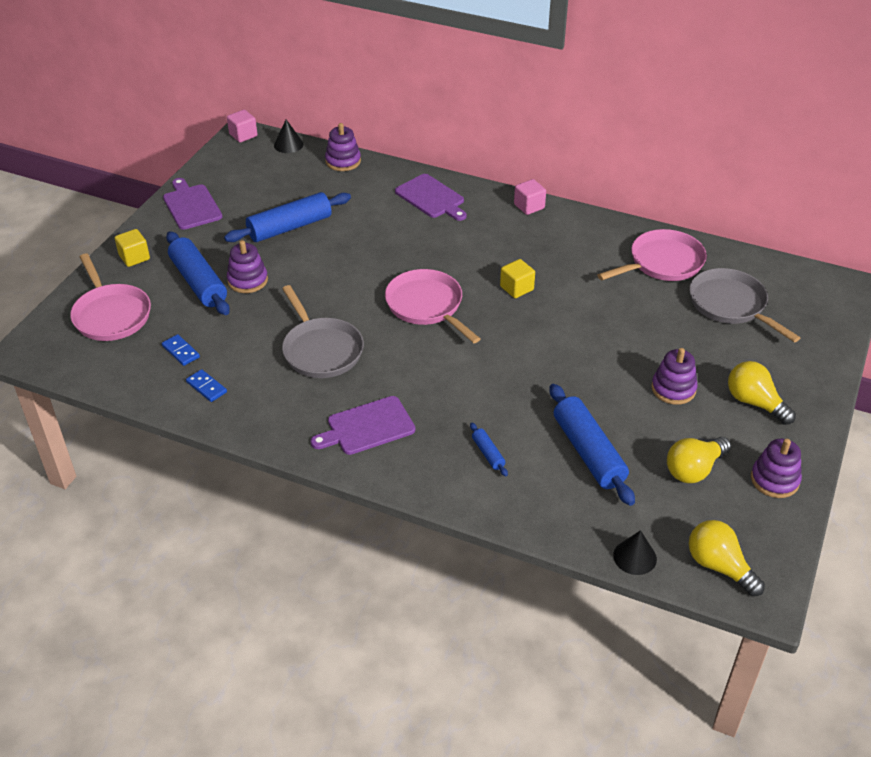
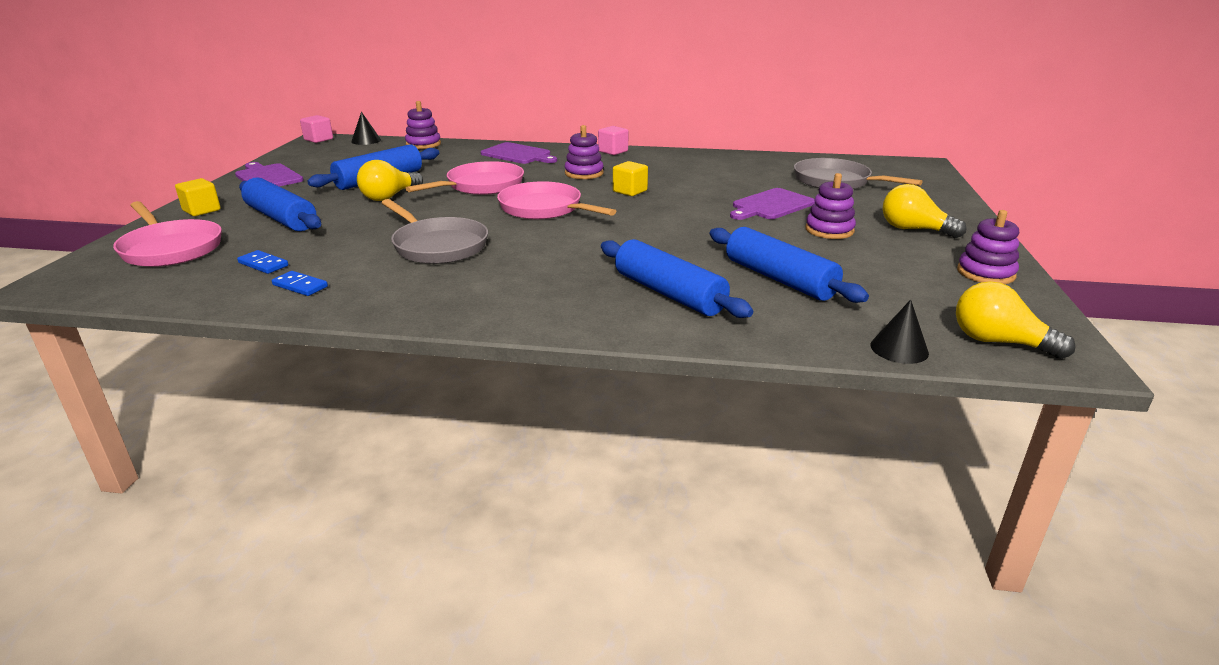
camera: 15 degrees left, 15 degrees down
purple stacking toy [227,240,268,293] -> purple stacking toy moved to [565,125,604,179]
purple cutting board [310,396,415,455] -> purple cutting board moved to [730,188,815,220]
blue rolling pin [470,423,508,477] -> blue rolling pin [601,239,753,318], size x2.20
pink pan [598,229,707,281] -> pink pan moved to [405,161,524,195]
yellow light bulb [667,437,731,483] -> yellow light bulb moved to [357,160,423,201]

